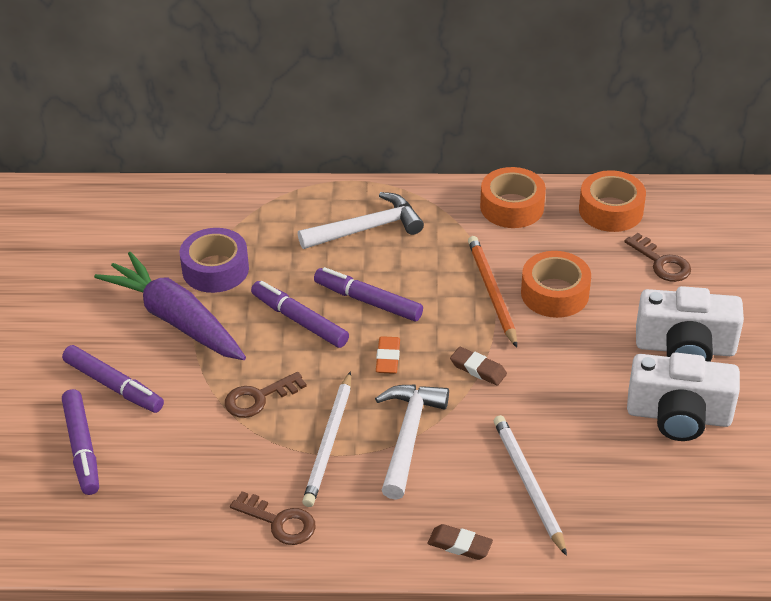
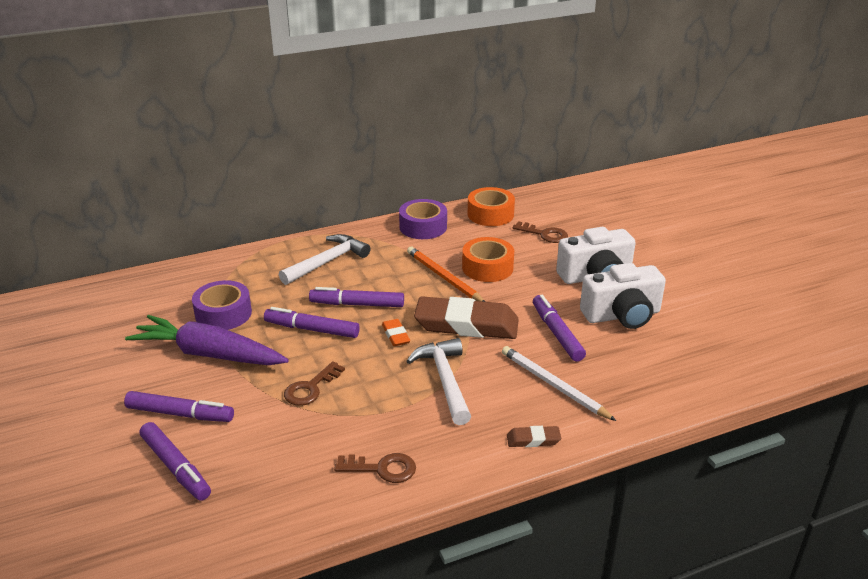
camera: 25 degrees left, 10 degrees down
white pencil [302,371,351,507] -> none
brown eraser [450,347,507,386] -> brown eraser [414,296,519,339], size x2.30
orange tape [480,167,546,228] -> purple tape [399,199,447,239]
none -> purple marker [533,295,586,362]

